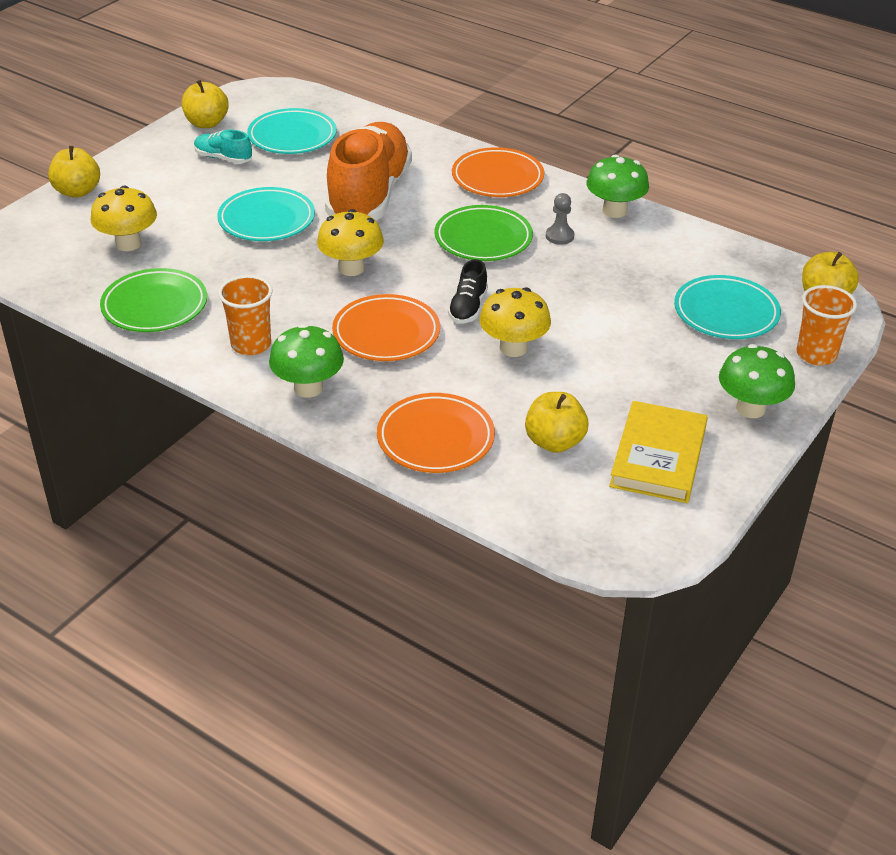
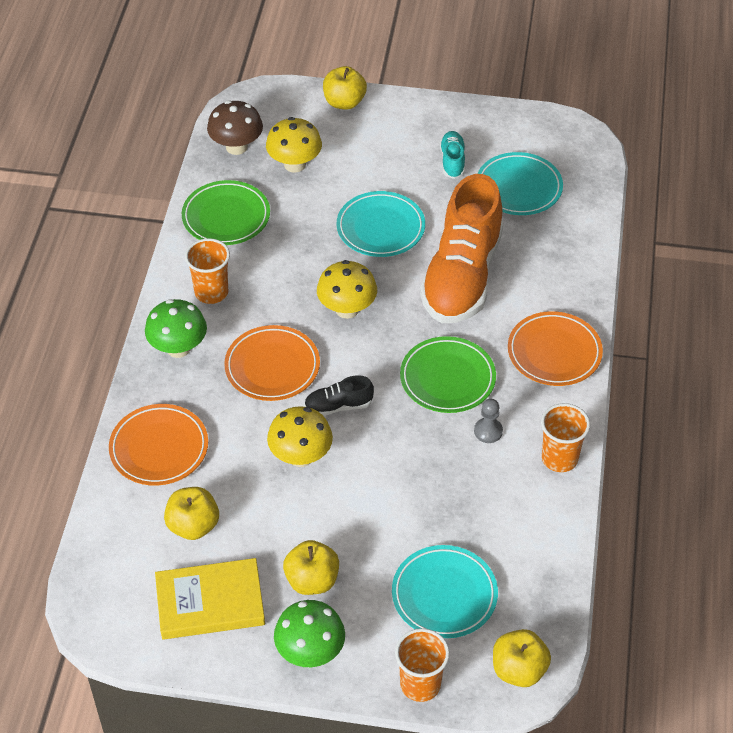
camera: 65 degrees right, 10 degrees up
yellow apple [182,80,228,128] -> yellow apple moved to [283,540,339,595]
orange shoe [325,122,412,221] -> orange shoe turned 120 degrees clockwise [420,174,503,323]
green mushroom [586,155,649,218] -> orange cup [541,403,590,472]
none -> brown mushroom [207,100,263,155]

